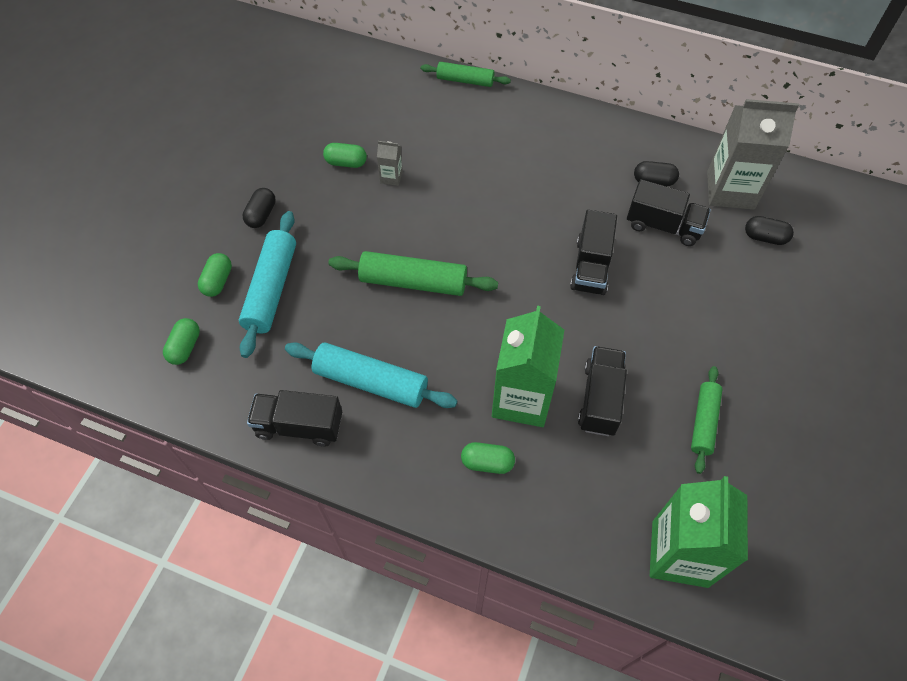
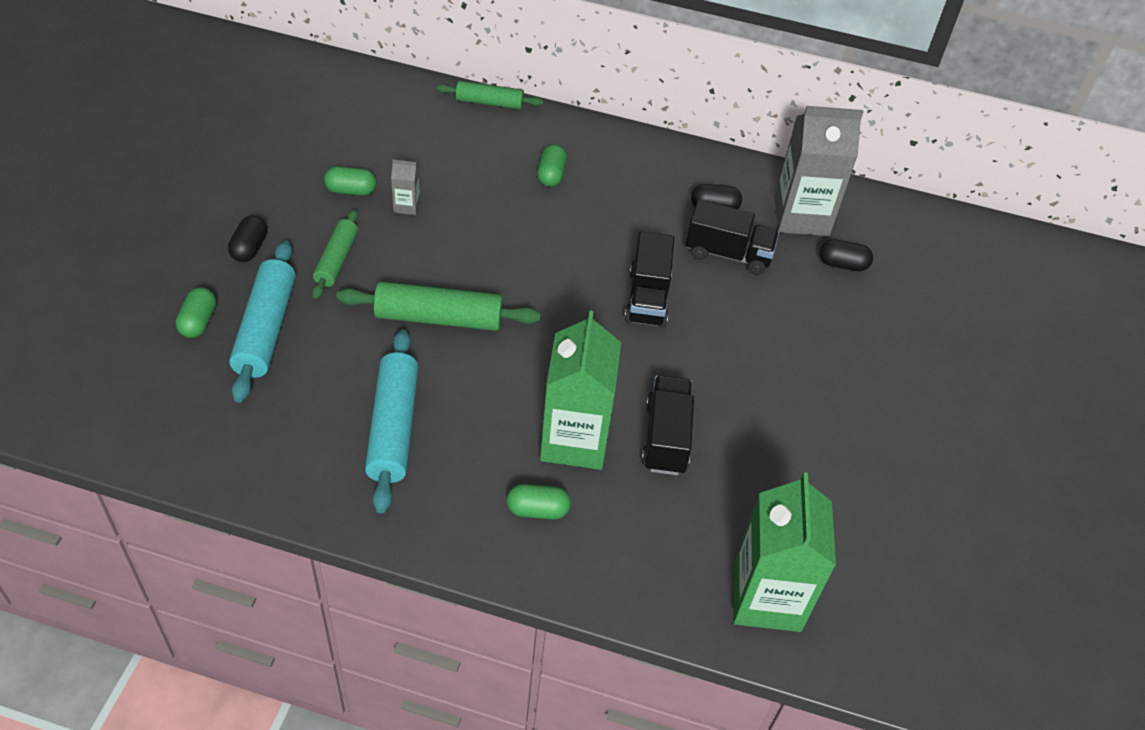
camera: 10 degrees left, 10 degrees down
green capsule [163,318,200,365] -> green capsule moved to [537,144,567,187]
black truck [247,390,342,446] -> none
turquoise rolling pin [285,342,457,408] -> turquoise rolling pin turned 75 degrees clockwise [365,330,419,513]
green rolling pin [691,366,723,474] -> green rolling pin moved to [312,209,358,299]

